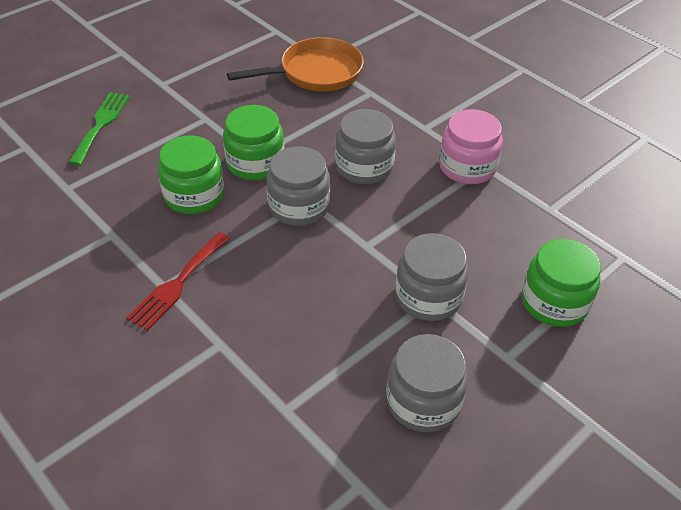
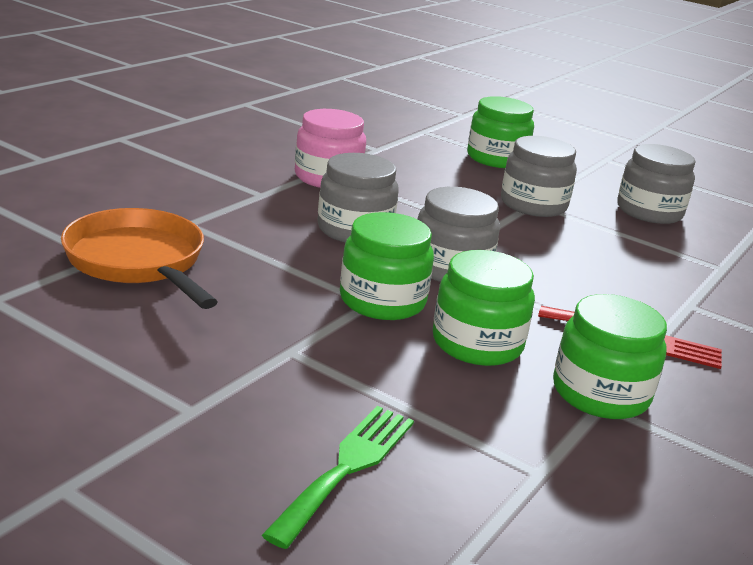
camera: 105 degrees left, 20 degrees down
green fork [68,92,130,166] -> green fork turned 120 degrees clockwise [262,406,414,549]
none -> green jar [553,294,667,419]

